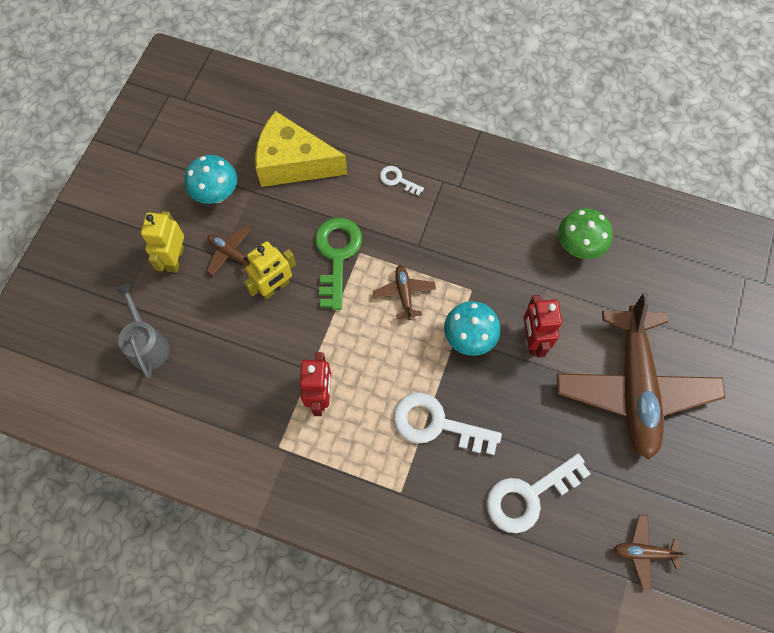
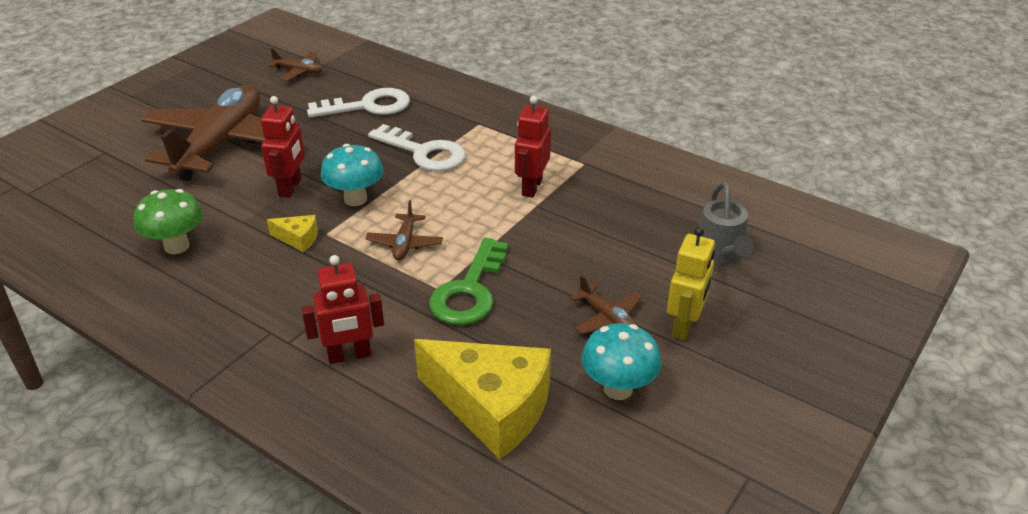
camera: 165 degrees left, 30 degrees down
yellow robot [244,241,296,300] -> none
white key [380,166,424,196] -> red robot [301,255,384,364]
none -> yellow cheese [267,215,318,252]

